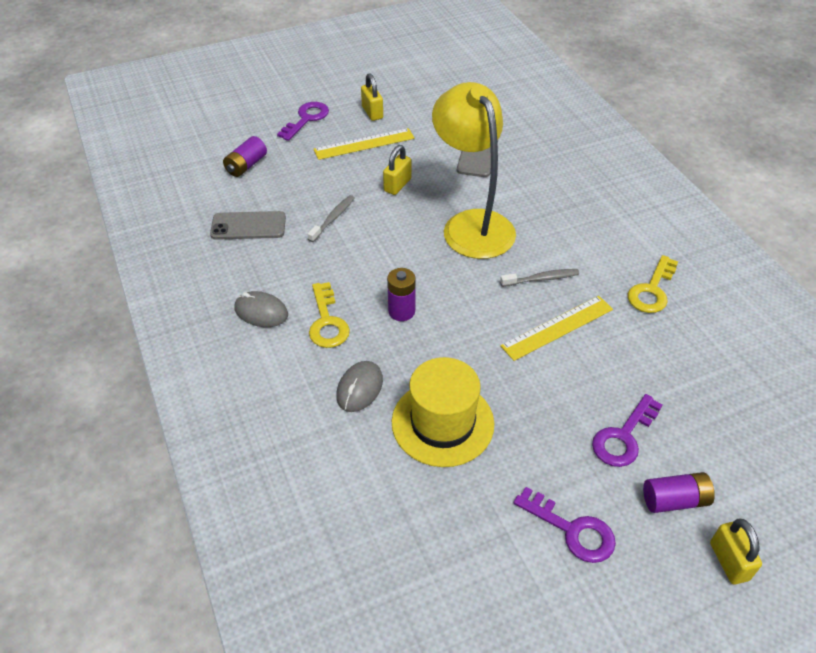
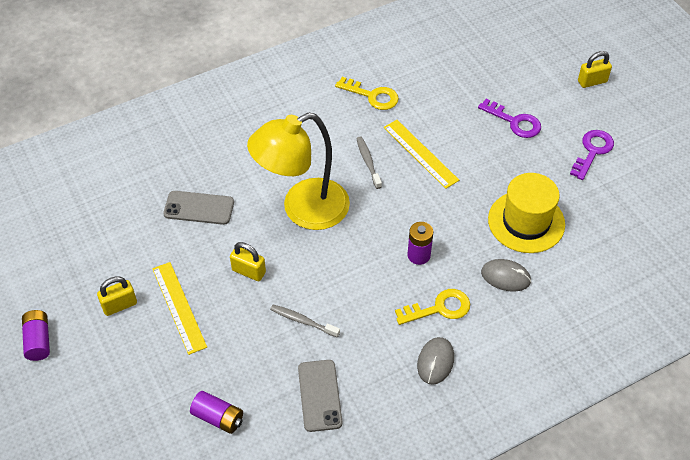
camera: 95 degrees left, 5 degrees up
purple key [277,102,329,141] -> none
purple battery [643,472,715,513] -> purple battery moved to [22,310,50,361]

